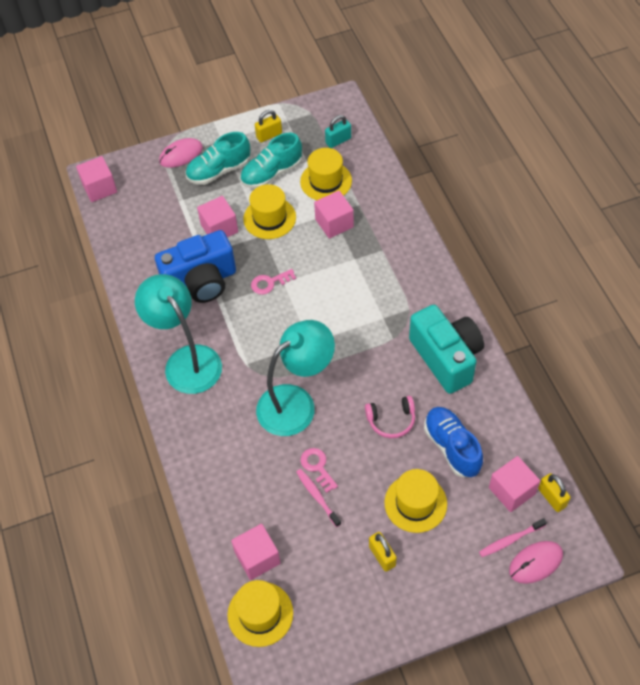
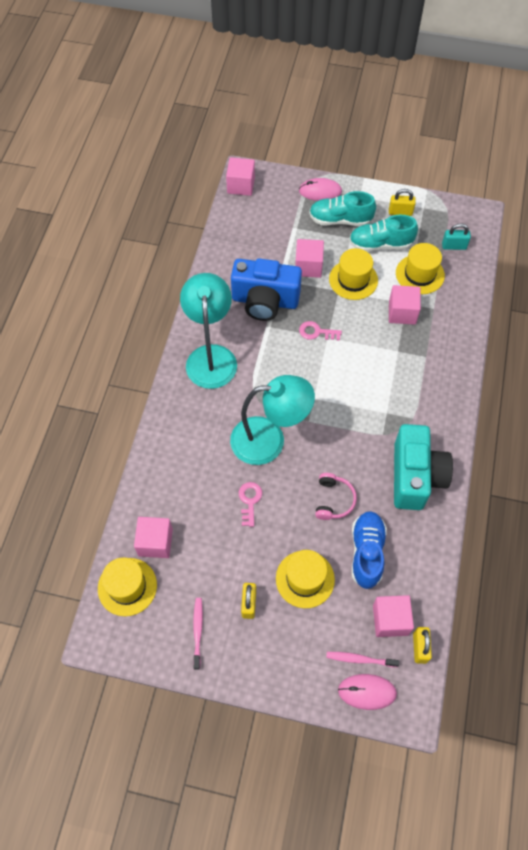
camera: 30 degrees right, 5 degrees up
pink toothbrush [296,469,341,527] -> pink toothbrush moved to [193,598,203,670]
pink headphones [365,396,415,438] -> pink headphones turned 105 degrees counterclockwise [315,473,357,520]

